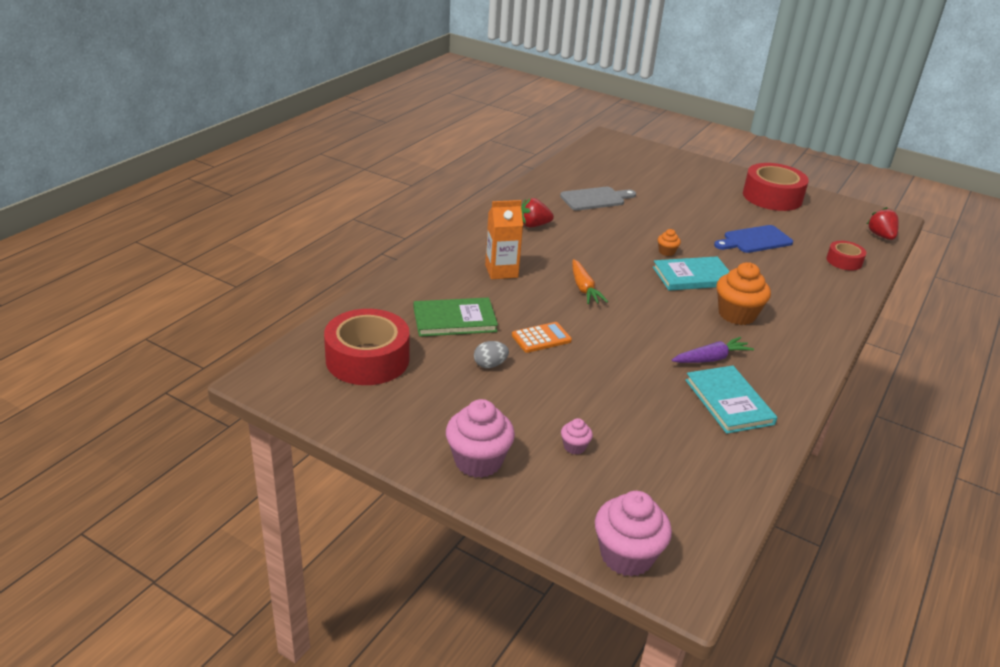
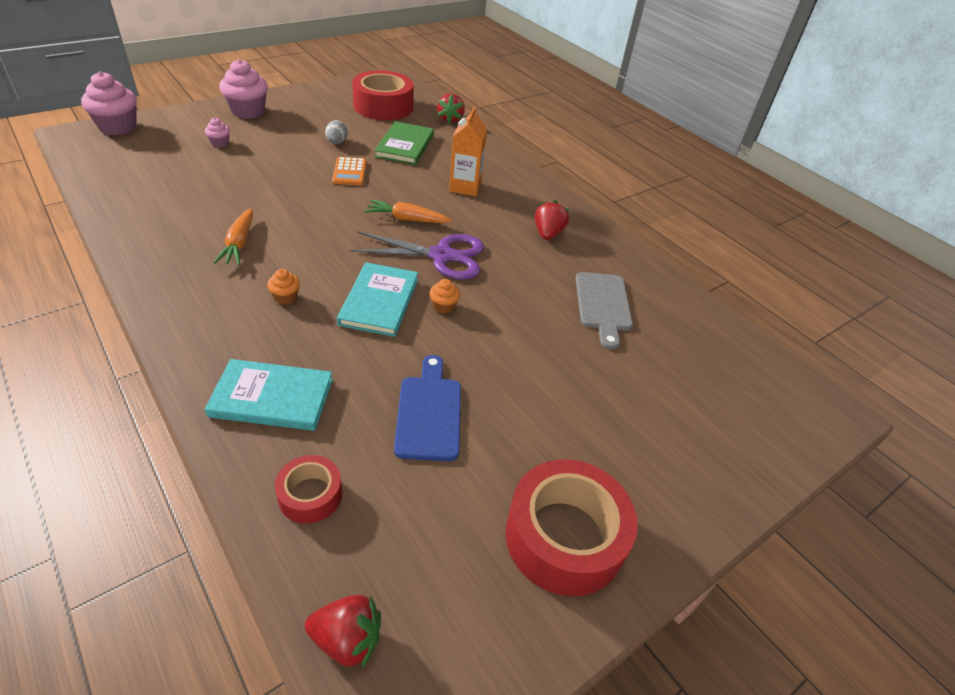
camera: 110 degrees right, 10 degrees up
purple carrot [672,337,754,363] -> orange carrot [214,208,253,265]
turquoise book [685,366,777,434] -> turquoise book moved to [205,359,333,431]
orange cupcake [716,262,771,325] -> orange cupcake [267,269,300,305], size x0.48
none -> purple scissors [350,232,484,280]
none -> red strawberry [437,93,465,124]

